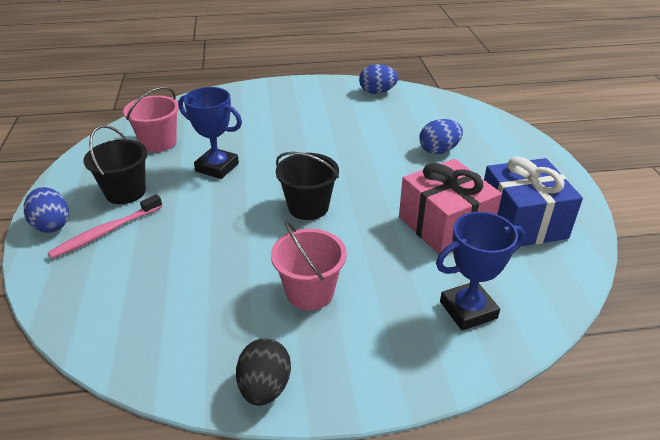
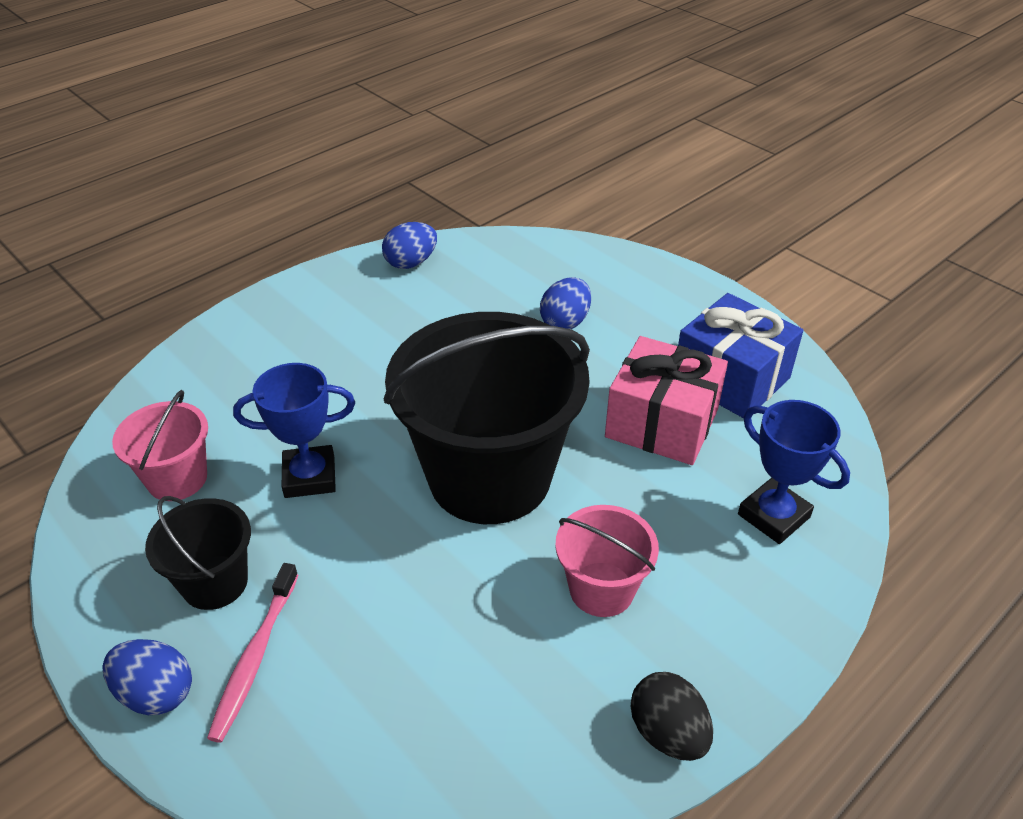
camera: 35 degrees left, 5 degrees up
black bucket [276,152,339,220] -> black bucket [384,312,590,524], size x2.09
blue trophy [436,212,525,331] -> blue trophy turned 75 degrees counterclockwise [738,400,850,544]

